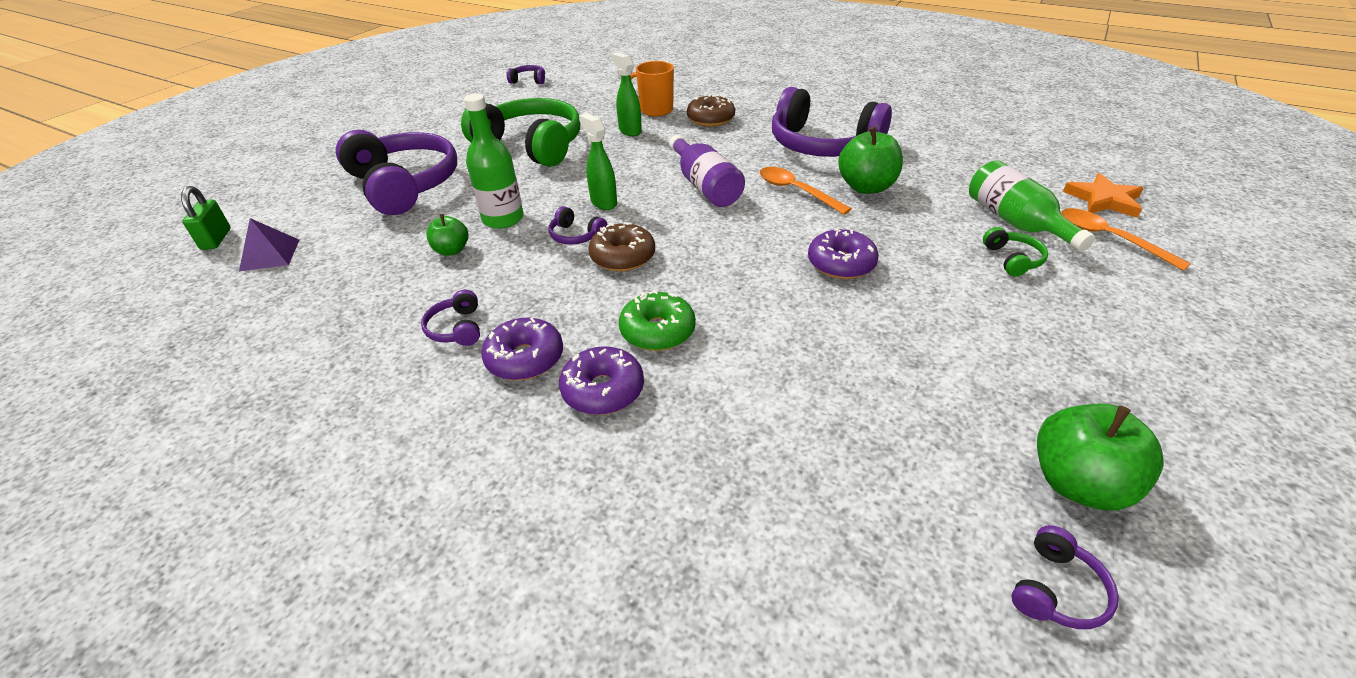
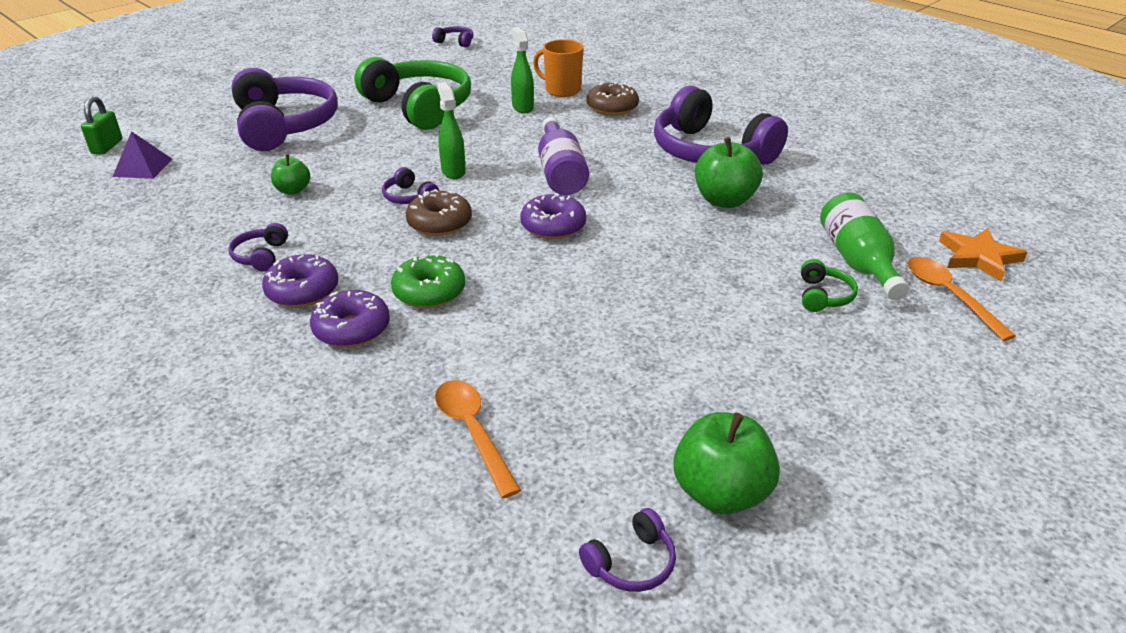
camera: 15 degrees right, 5 degrees down
green bottle [464,94,524,229] -> none
orange spoon [760,167,852,215] -> orange spoon moved to [435,380,521,498]
purple donut [808,229,879,279] -> purple donut moved to [520,193,586,240]

